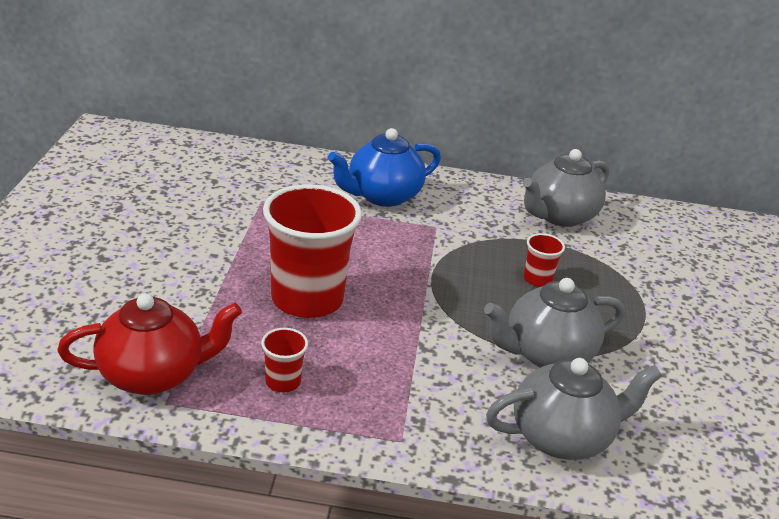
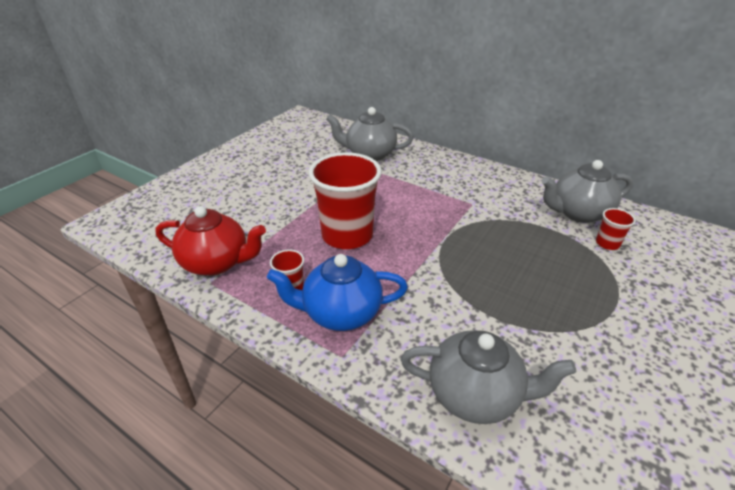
camera: 30 degrees right, 5 degrees up
blue teapot [328,128,441,207] -> blue teapot moved to [267,254,408,331]
grey teapot [484,278,625,368] -> grey teapot moved to [326,107,414,161]
red cup [524,233,565,287] -> red cup moved to [596,208,636,250]

